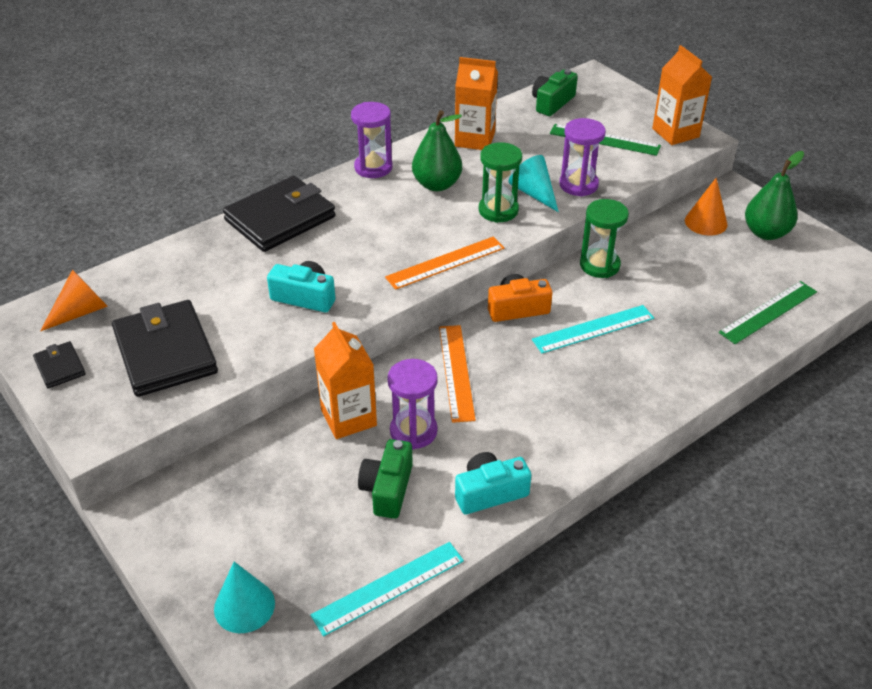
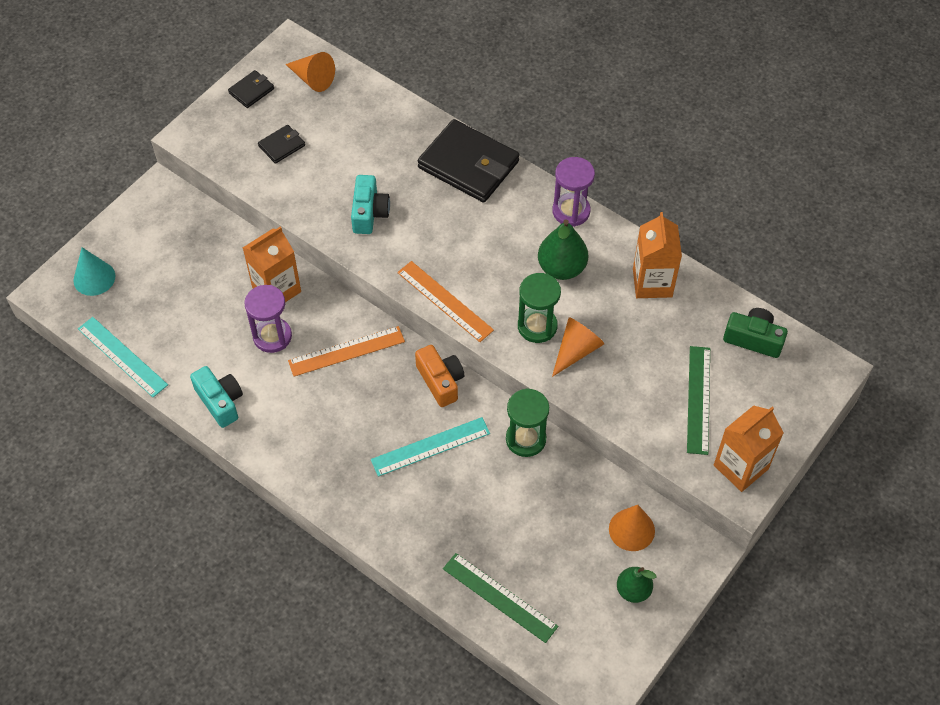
camera: 75 degrees right, 15 degrees up
black wallet [112,300,218,397] -> black wallet [258,125,305,164], size x0.47
green camera [358,439,413,519] -> none
turquoise cone [508,155,559,212] -> orange cone [552,317,604,377]
turquoise ruler [532,305,654,353] -> turquoise ruler turned 75 degrees counterclockwise [371,417,490,477]
purple hourglass [559,118,606,196] -> none
green pear [745,151,804,240] -> green pear [617,567,656,603], size x0.65

